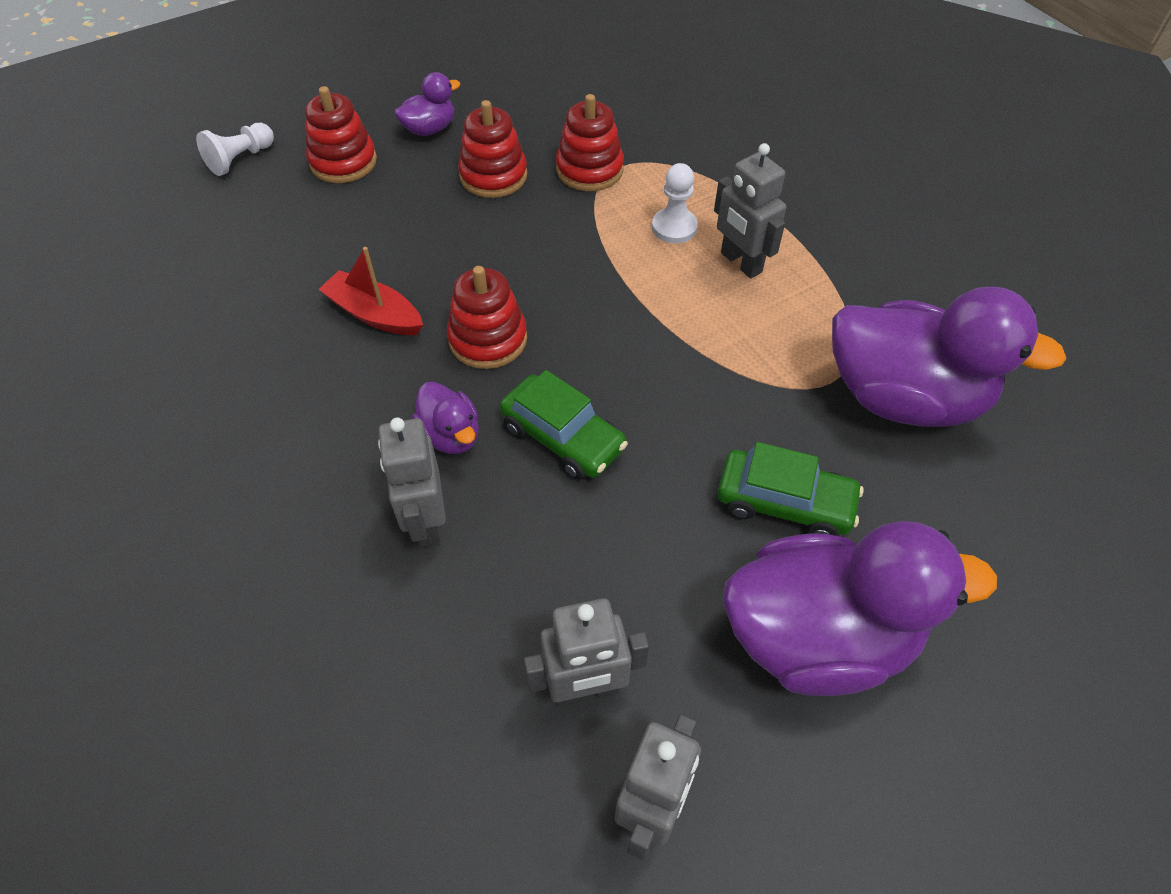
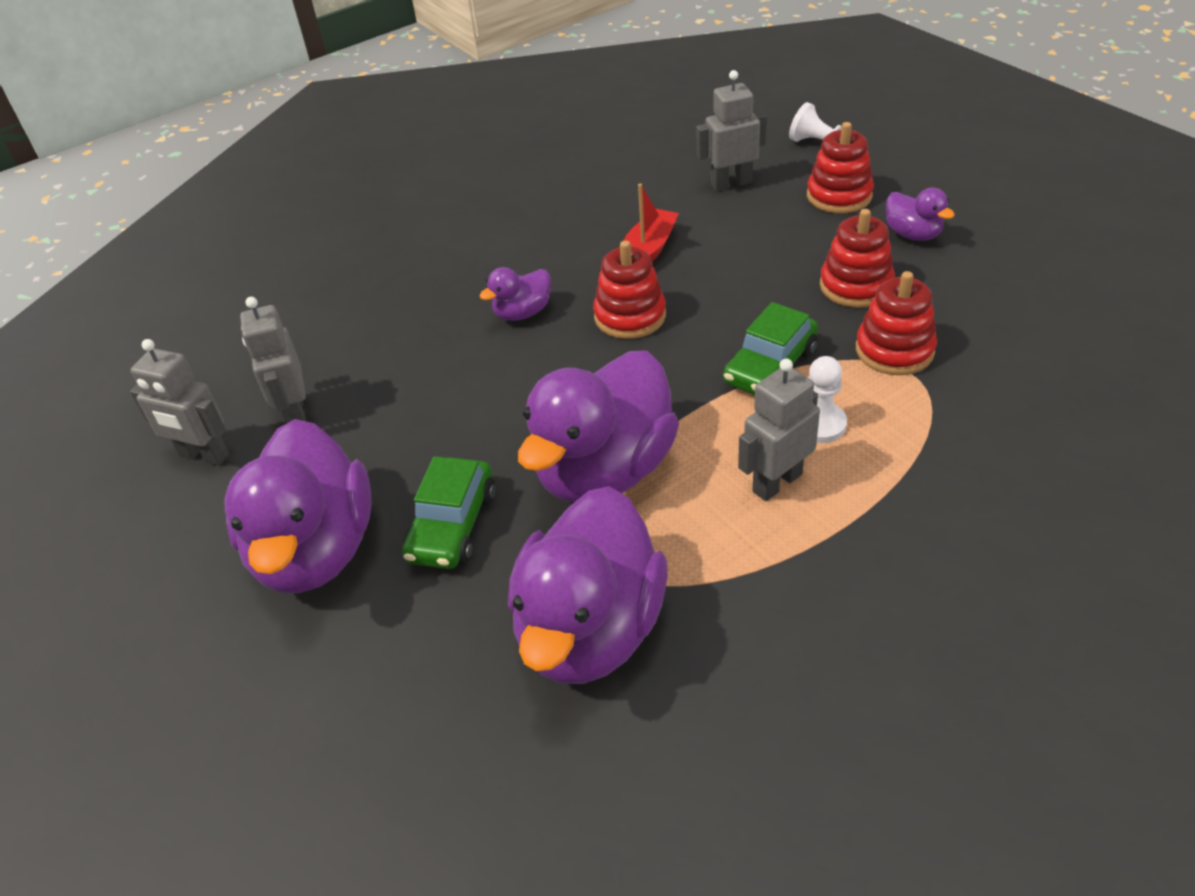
camera: 90 degrees right, 10 degrees down
grey robot [378,418,446,547] -> grey robot moved to [696,70,767,191]
green car [500,370,628,480] -> green car moved to [723,302,818,395]
none -> purple duck [518,350,679,502]

